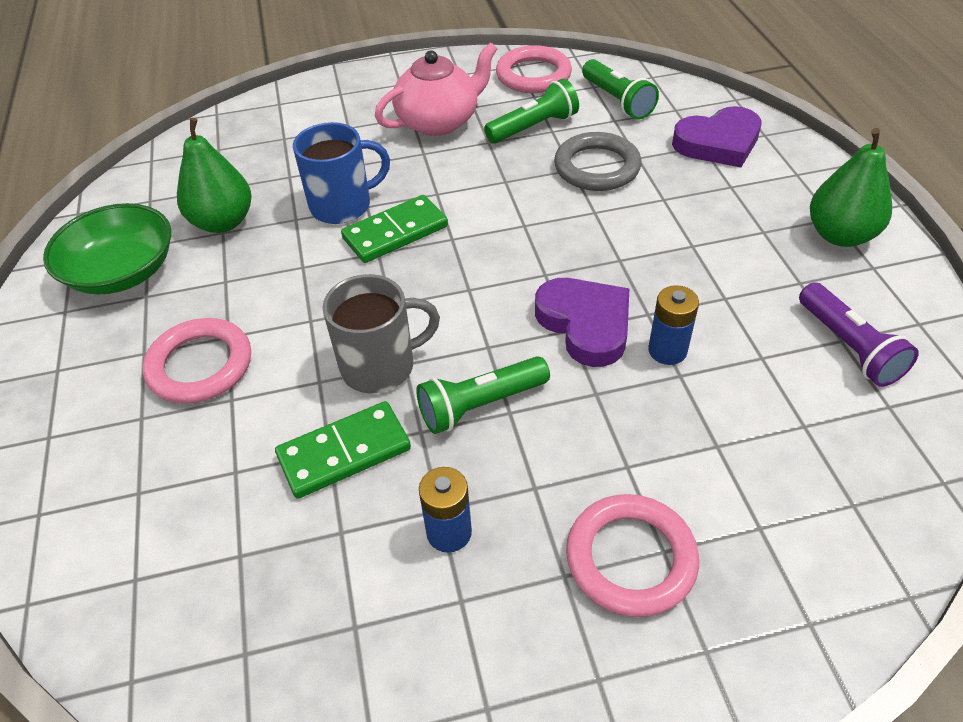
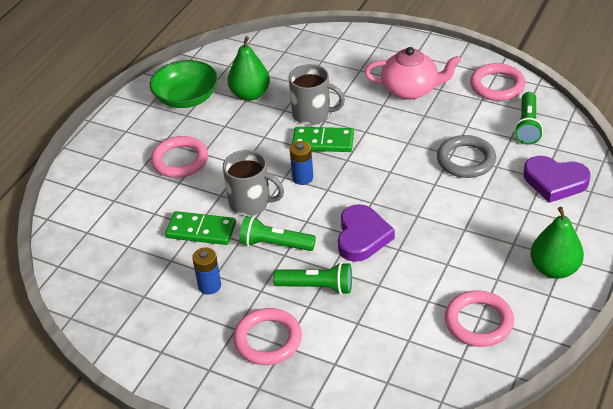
camera: 40 degrees right, 5 degrees down
blue mug [293,122,390,224] -> grey mug [289,64,345,125]
green flashlight [484,78,579,143] -> green flashlight moved to [273,262,352,295]
blue battery [648,285,699,365] -> blue battery moved to [290,141,313,185]
purple flashlight [799,282,919,387] -> pink ring [445,290,514,347]

